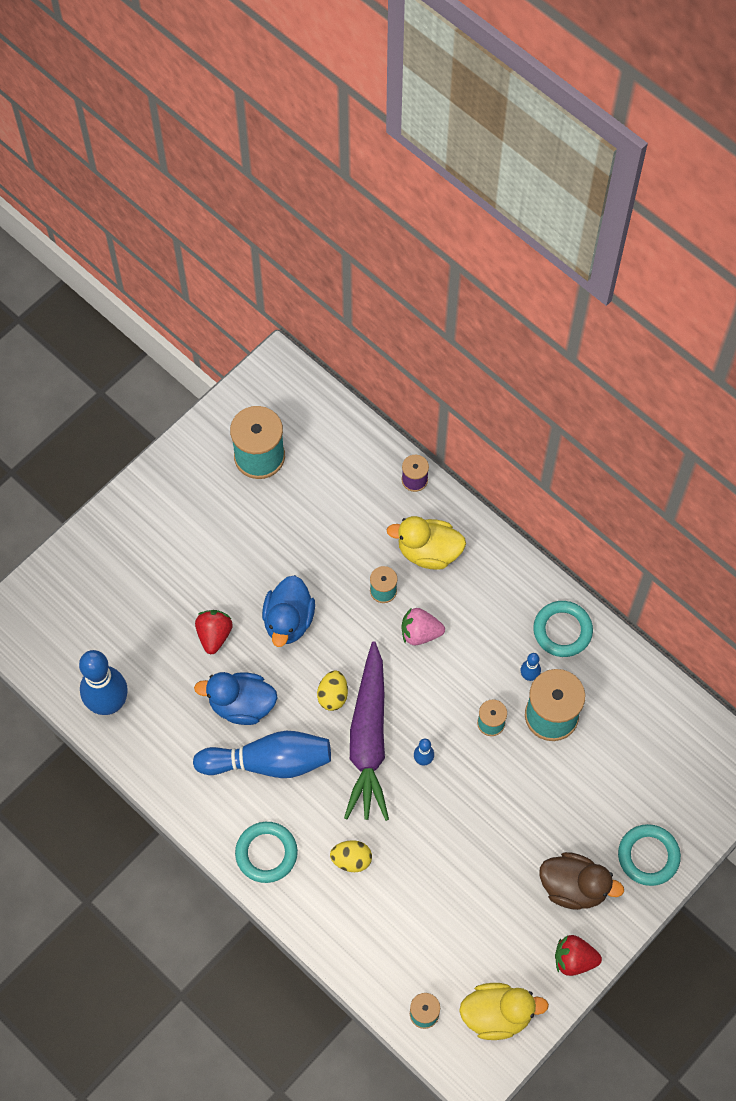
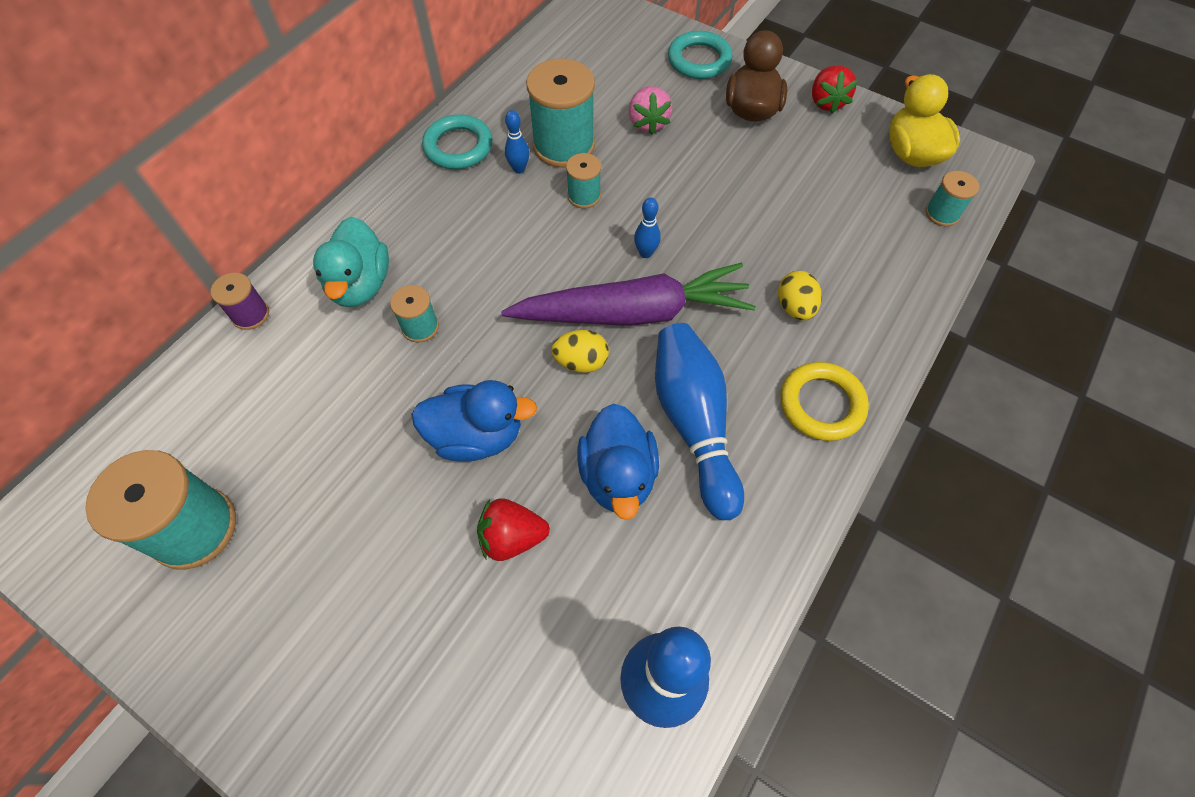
camera: 100 degrees left, 5 degrees down
turquoise ring [235,822,298,883] -> yellow ring [780,362,869,441]
yellow duck [387,516,466,570] -> turquoise duck [313,217,389,307]
pink strawberry [401,607,445,645] -> pink strawberry moved to [629,86,673,135]

